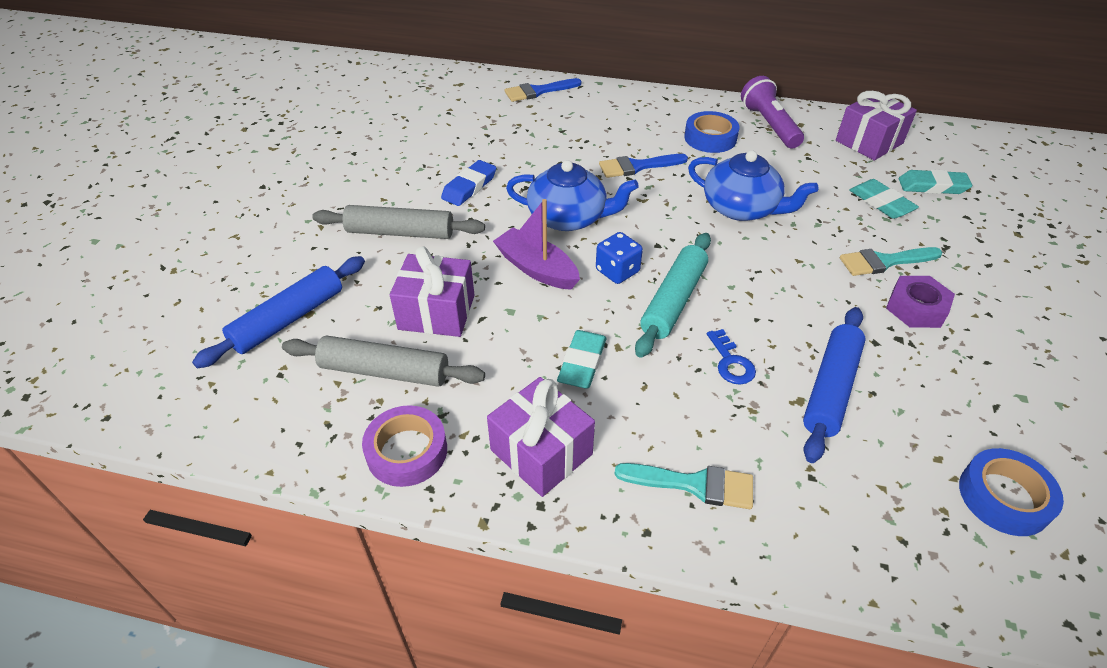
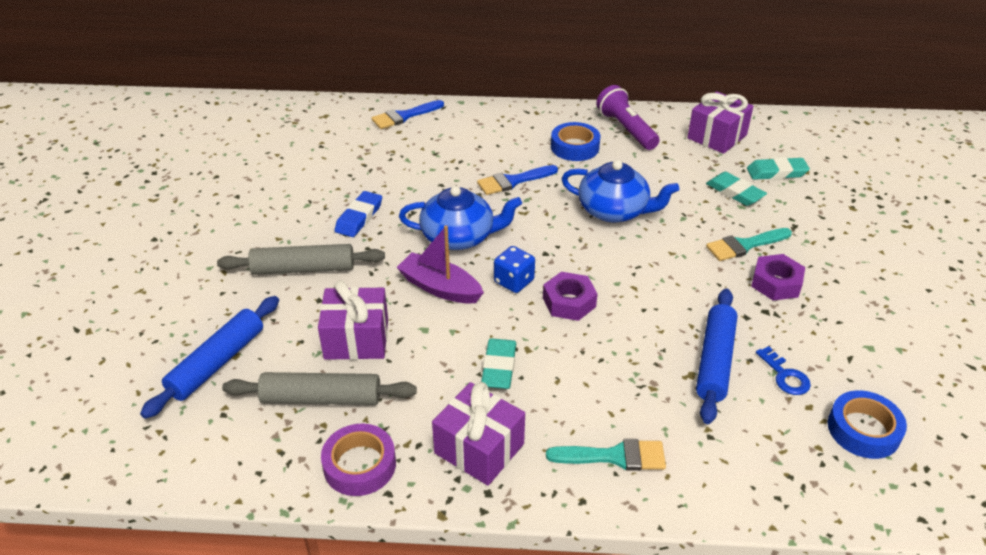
camera: 10 degrees left, 5 degrees down
turquoise rolling pin [635,233,711,358] -> purple nut [543,272,597,321]
blue key [707,329,756,385] -> blue key moved to [756,346,811,395]

